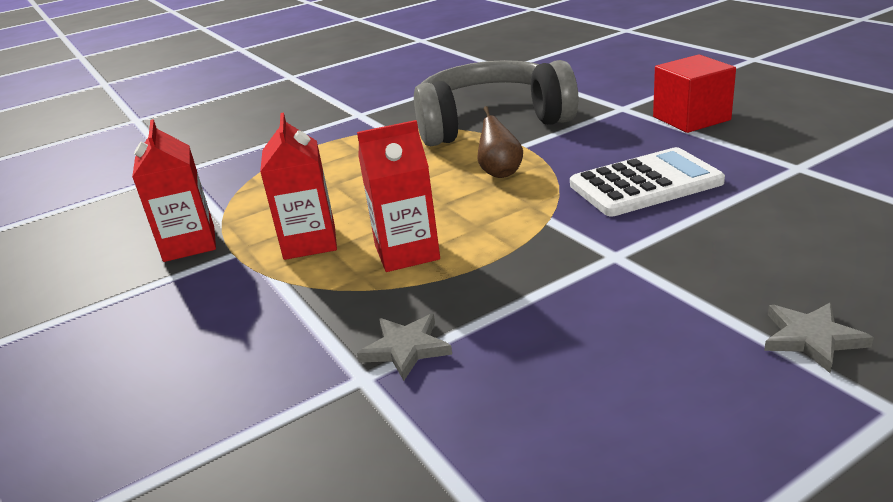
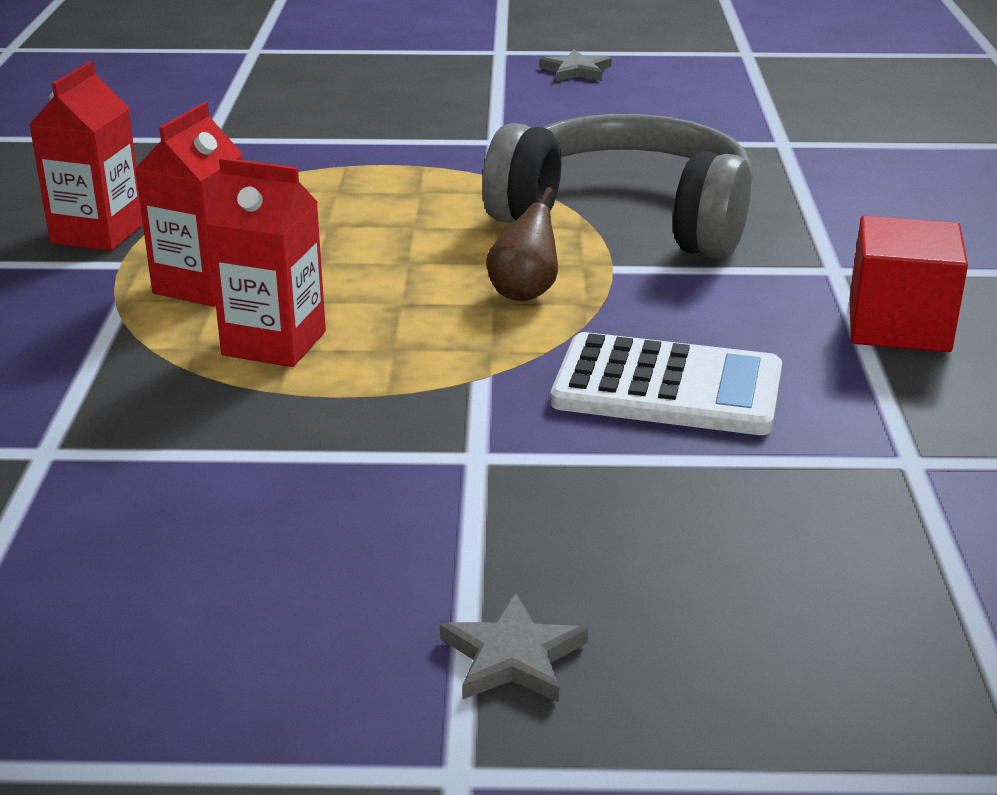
camera: 30 degrees right, 0 degrees up
grey star [357,314,452,381] -> grey star moved to [539,50,612,82]

